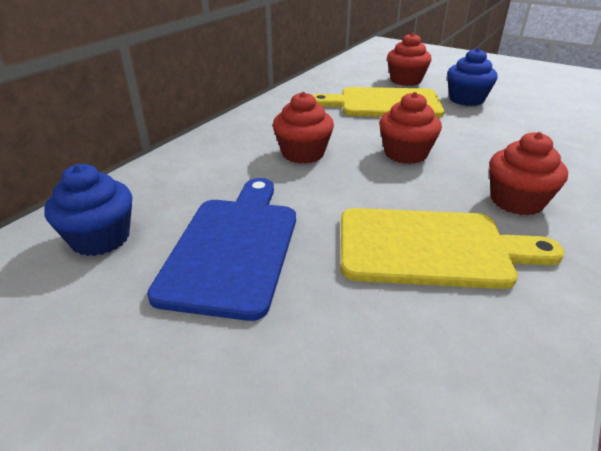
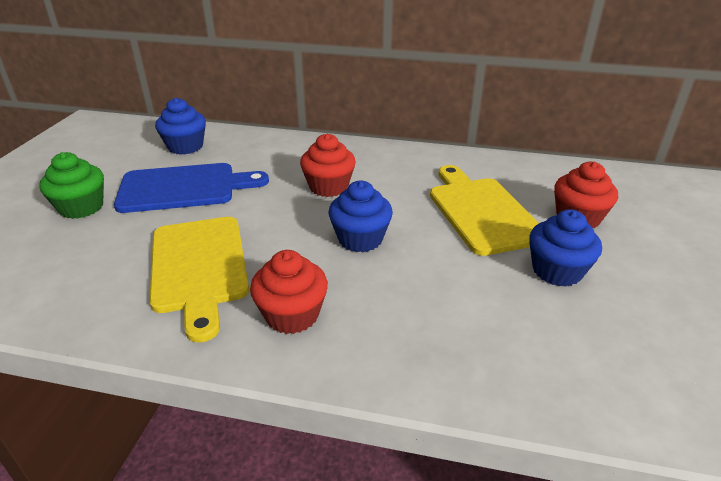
camera: 70 degrees right, 0 degrees up
red cupcake [379,92,442,164] -> blue cupcake [329,181,393,252]
none -> green cupcake [39,152,104,219]

